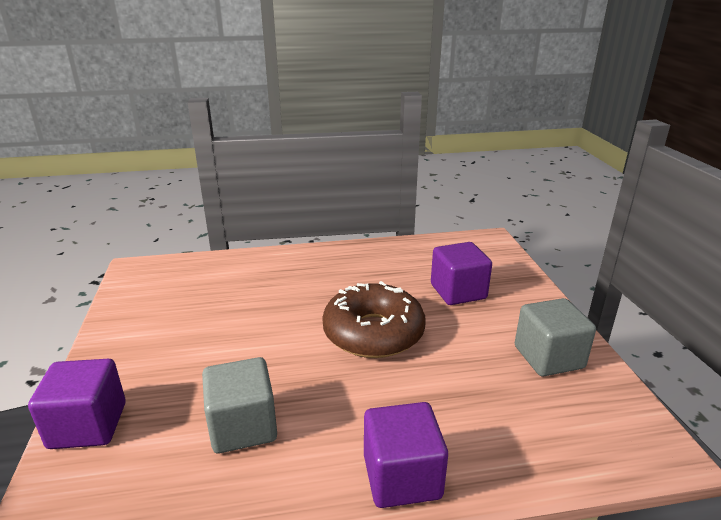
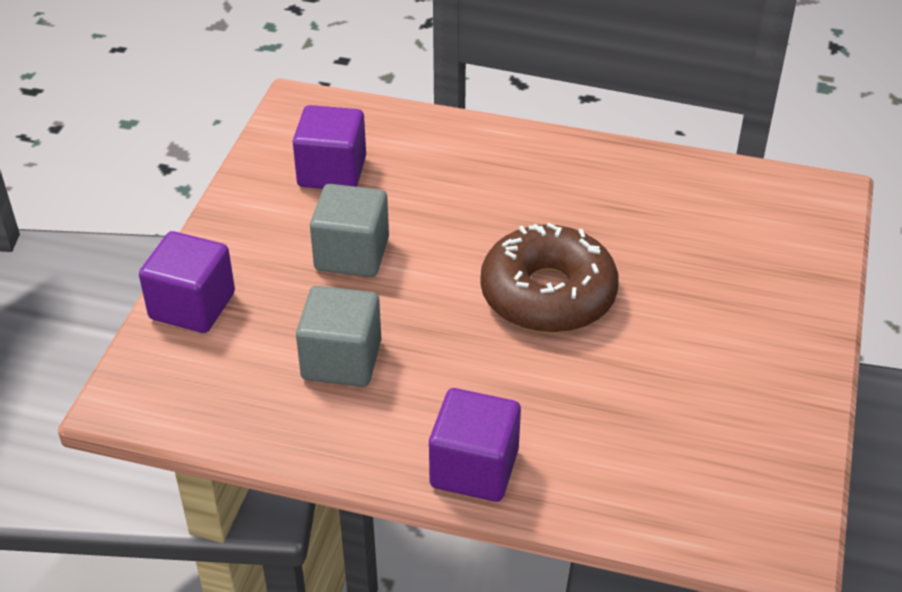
camera: 25 degrees right, 15 degrees up
purple cube [431,242,492,305] -> purple cube moved to [293,105,366,189]
grey cube [515,298,596,376] -> grey cube moved to [310,184,389,277]

